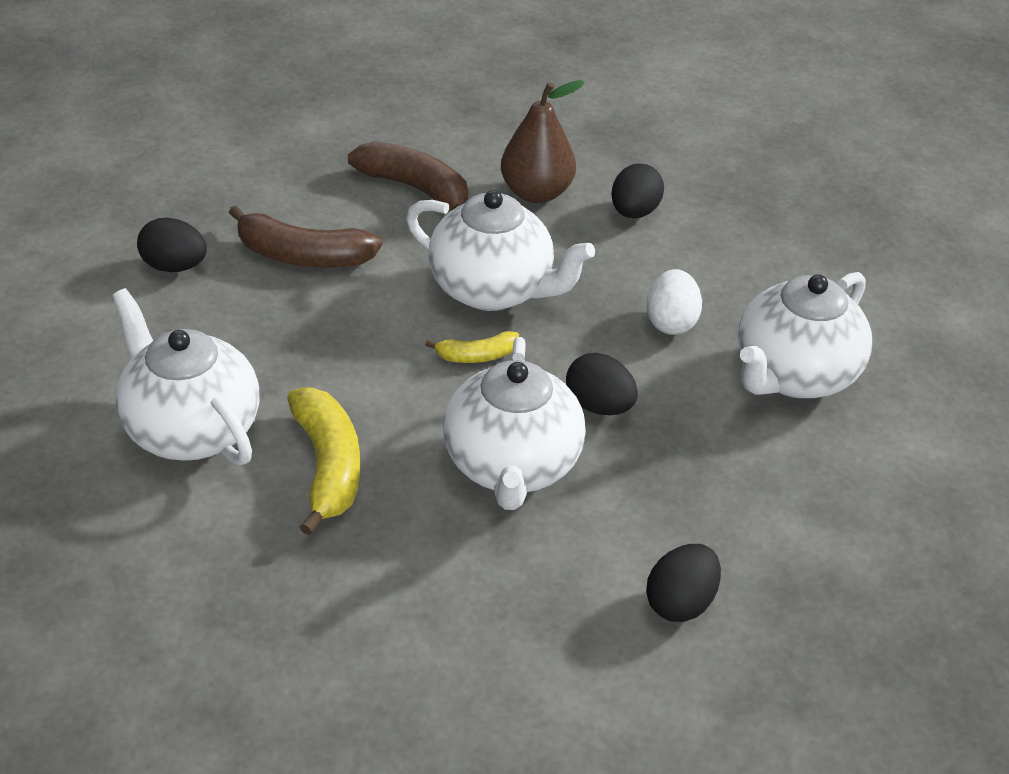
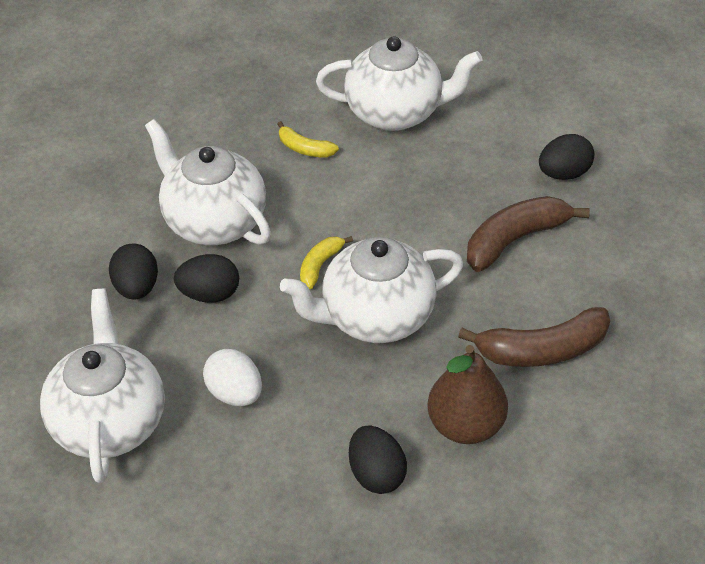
camera: 135 degrees right, 5 degrees up
yellow banana [287,387,360,535] -> yellow banana [278,121,339,157], size x0.54
black egg [646,544,721,622] -> black egg moved to [109,244,158,300]

